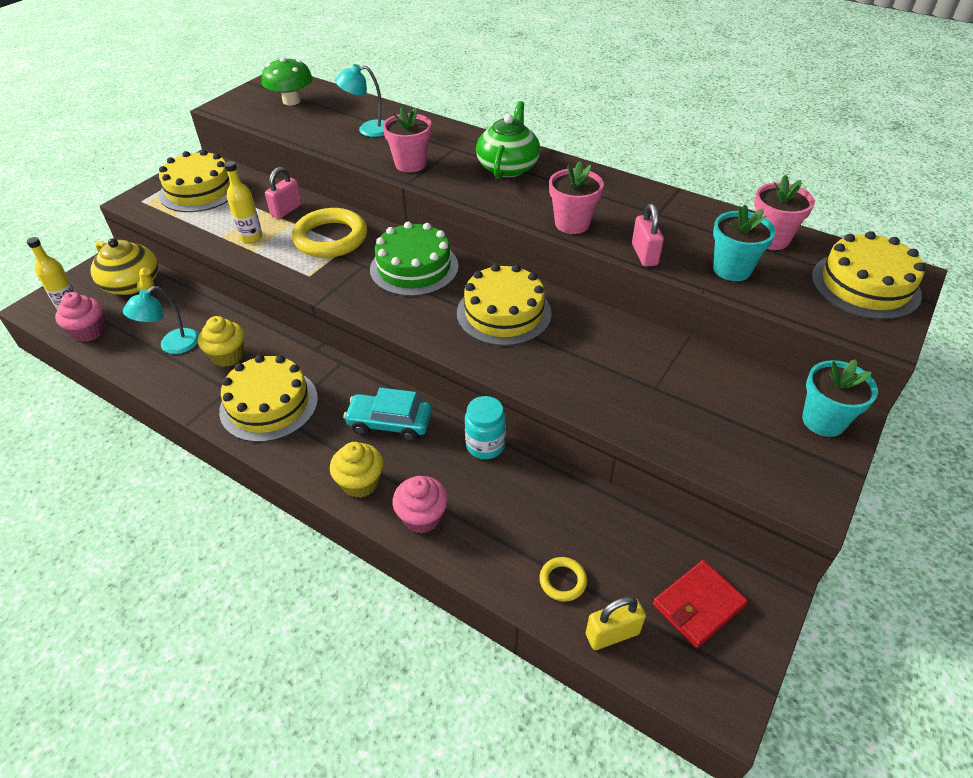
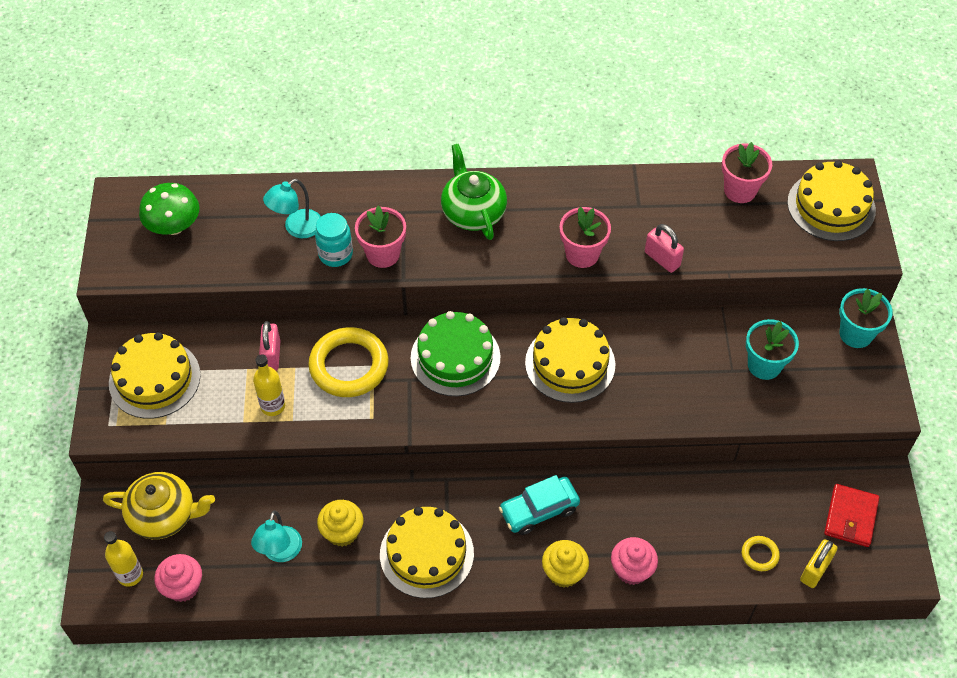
camera: 35 degrees left, 10 degrees up
turquoise jar [465,396,506,459] -> turquoise jar moved to [315,213,353,267]
turquoise flower pot [713,204,776,281] -> turquoise flower pot moved to [746,319,799,380]

